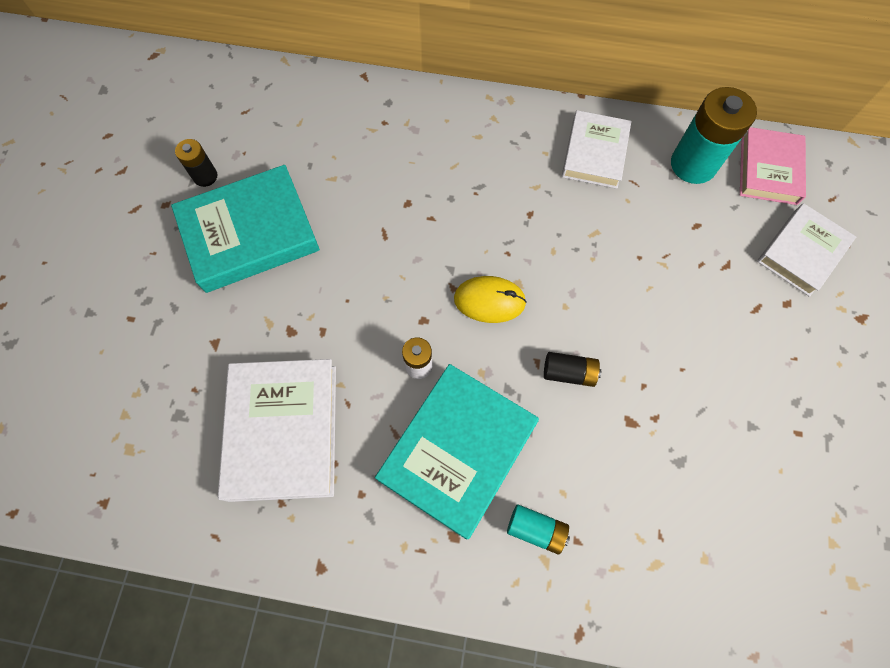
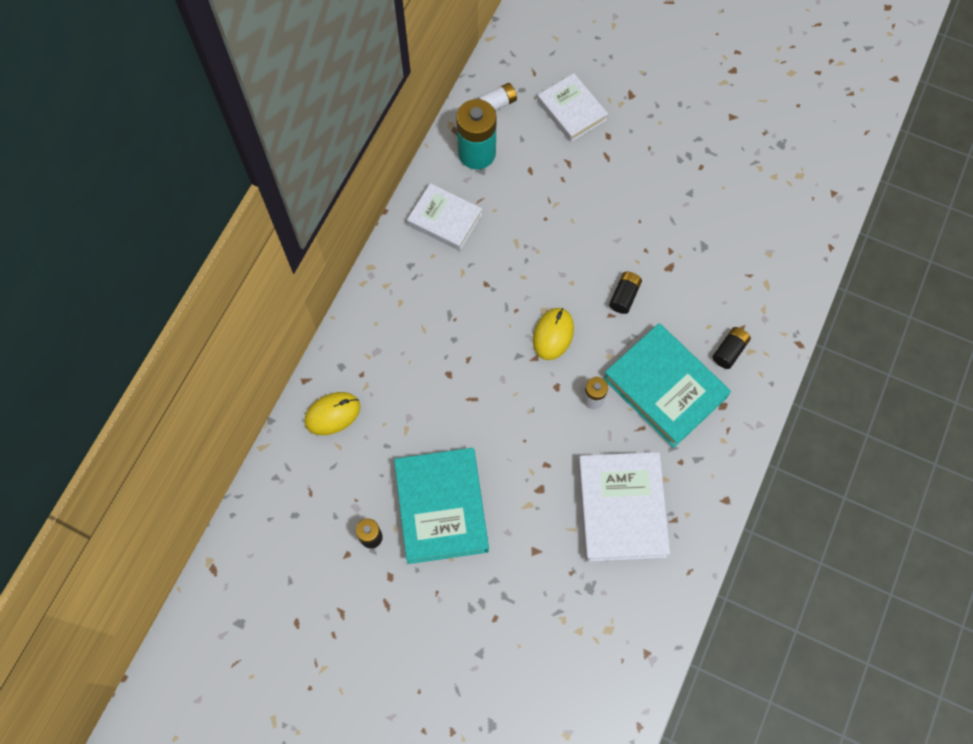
camera: 75 degrees left, 0 degrees up
white book [218,359,336,502] -> white book turned 75 degrees clockwise [578,452,670,562]
turquoise battery [507,504,570,555] -> black battery [712,327,751,369]
pink book [740,127,806,205] -> white battery [478,83,517,111]
none -> yellow mouse [304,392,360,435]

